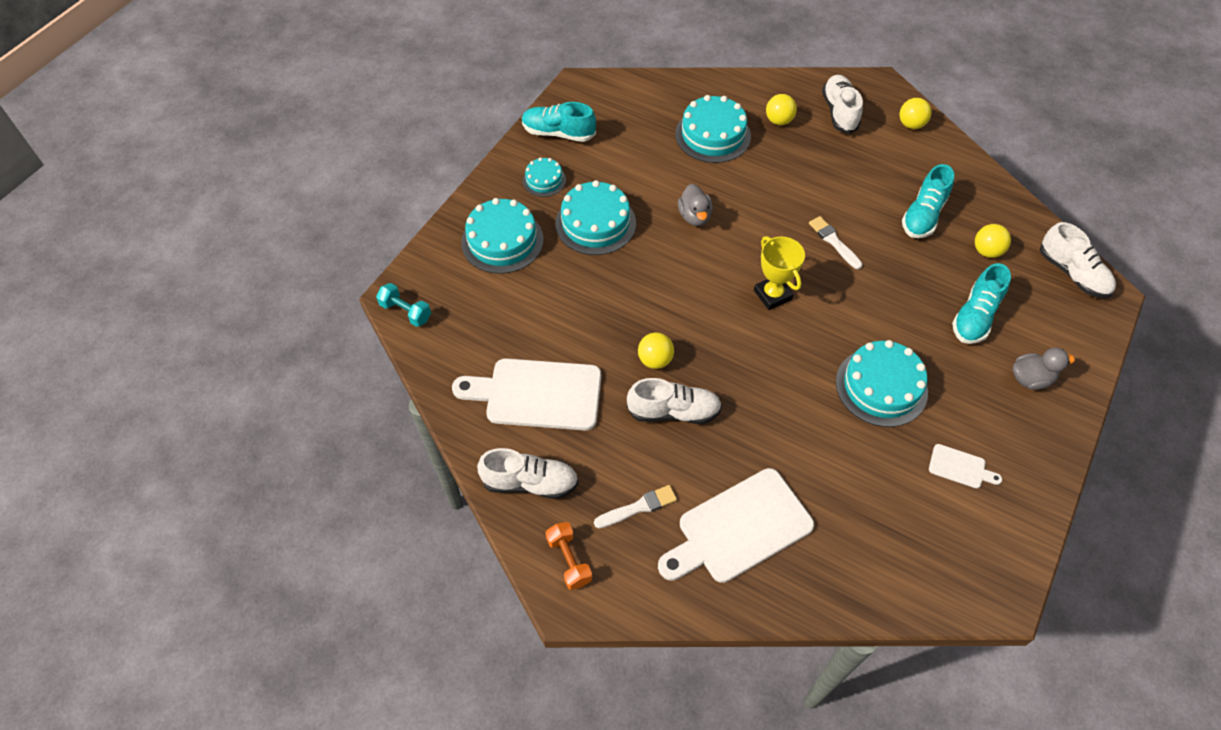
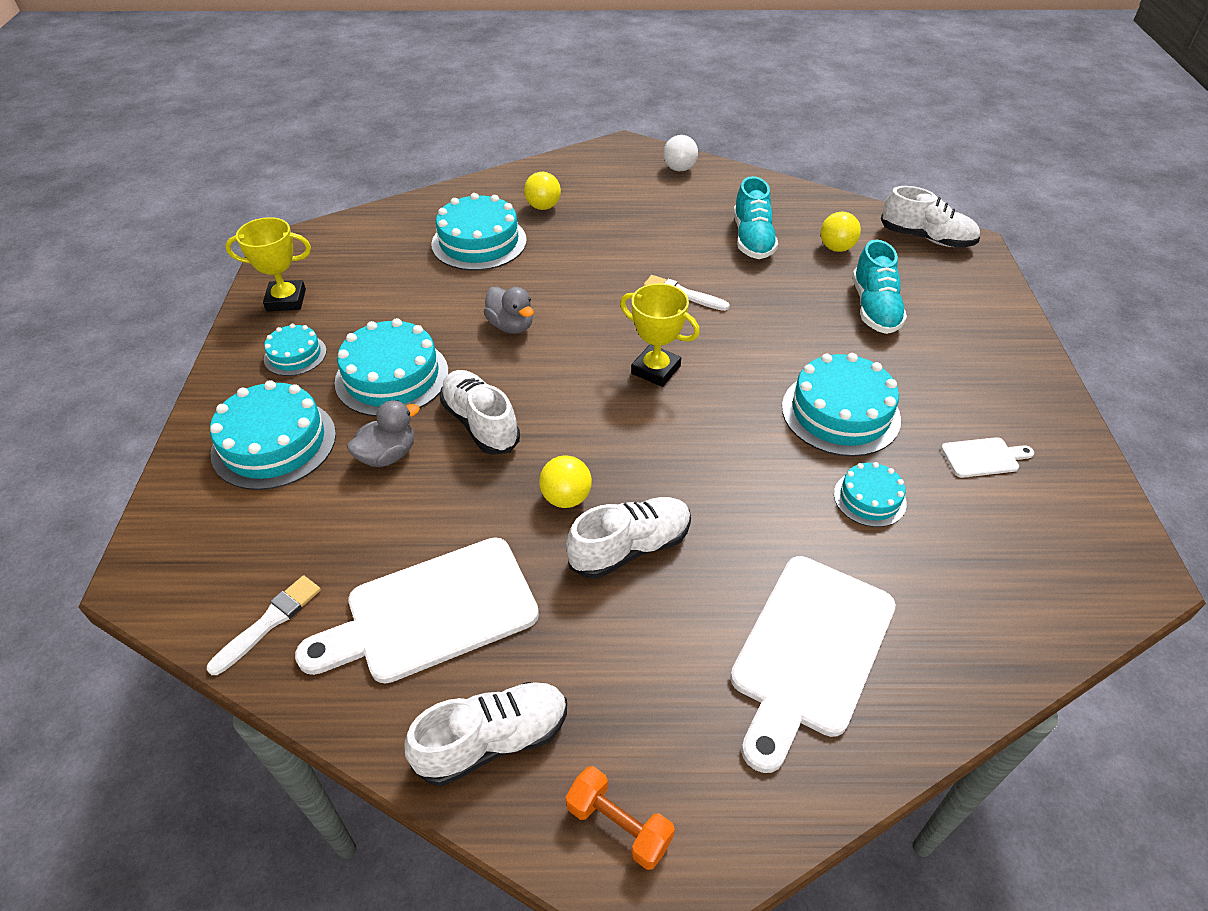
camera: 30 degrees left, 10 degrees down
turquoise dumbbell [376,283,431,327] -> none
turquoise shoe [522,102,596,142] -> yellow trophy [225,217,311,311]
white brush [594,485,677,529] -> white brush moved to [207,575,321,675]
white shoe [822,75,863,134] -> white shoe moved to [440,370,520,455]
yellow ball [900,98,931,129] -> white ball [663,135,698,171]
grey duck [1012,348,1075,390] -> grey duck moved to [347,400,420,467]
none -> turquoise cake [834,462,907,527]

